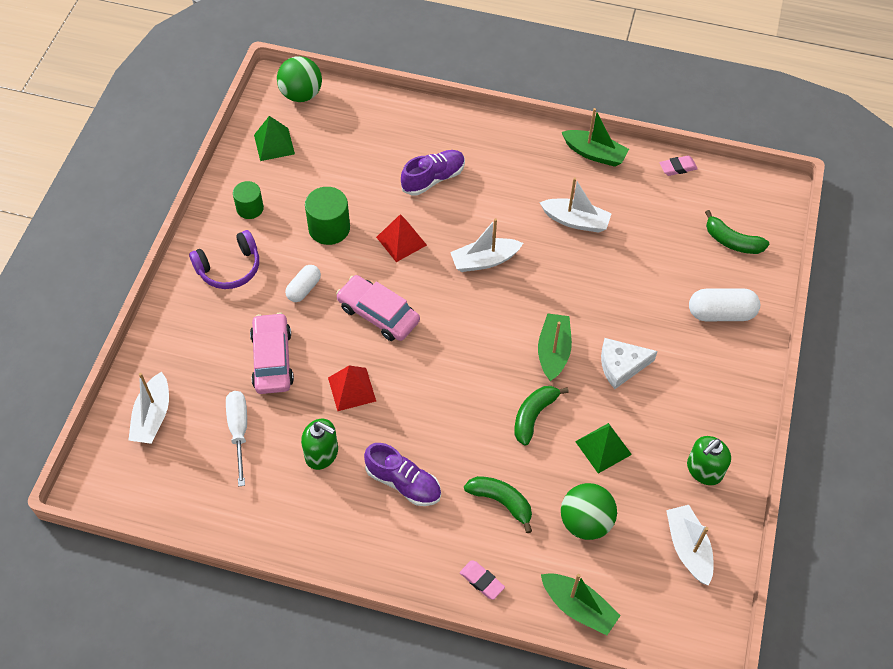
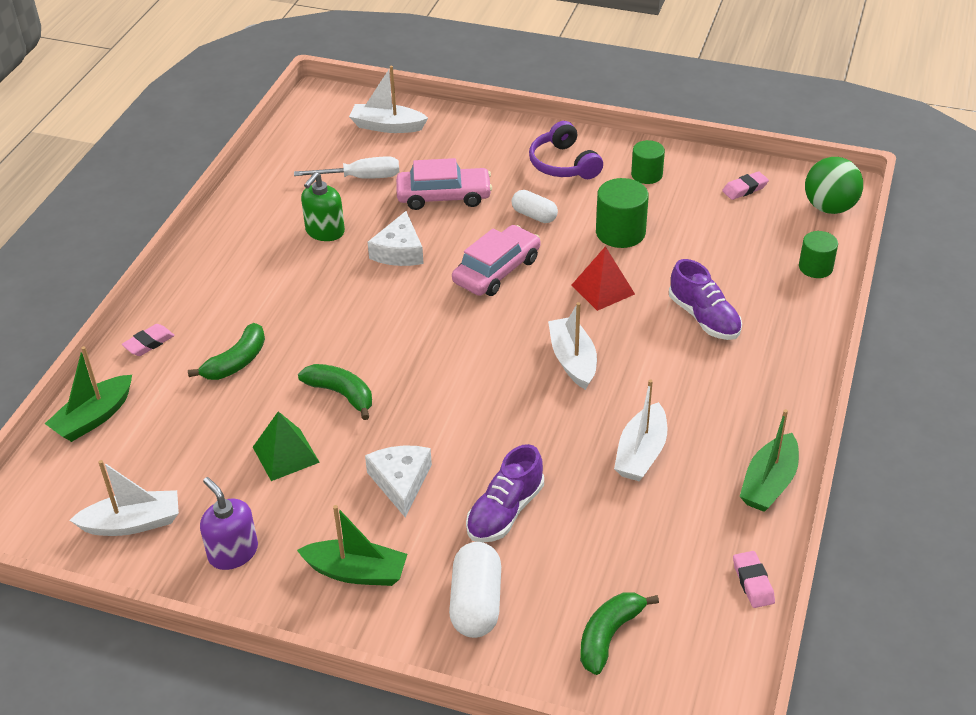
camera: 95 degrees right, 15 degrees down
green pyramid [254,116,295,161] -> pink eraser [722,171,769,200]
red pyramid [328,366,376,411] -> white cheese [368,211,424,266]
purple shoe [364,443,441,506] -> purple shoe moved to [466,444,544,542]
green boat [538,313,572,381] -> green boat moved to [297,505,407,586]
green ball [561,483,617,540] -> none
green soap dispenser [687,436,731,485] -> purple soap dispenser [200,477,258,570]
none -> green cylinder [799,231,838,278]

